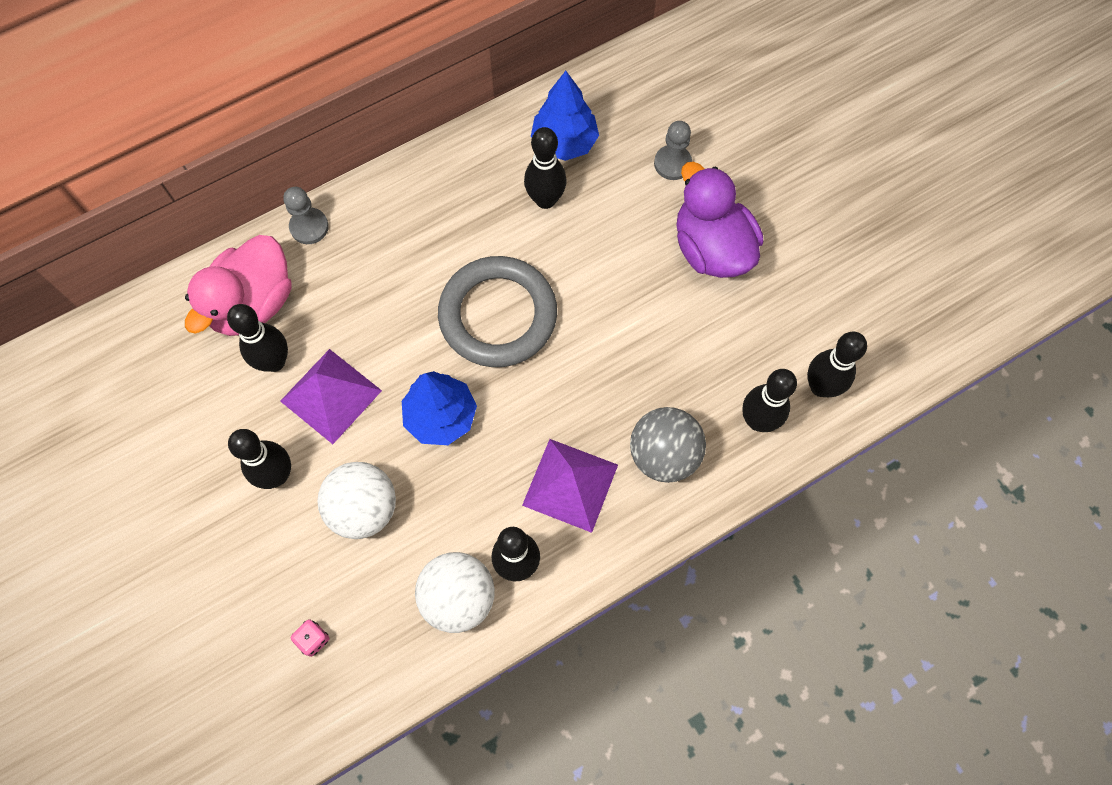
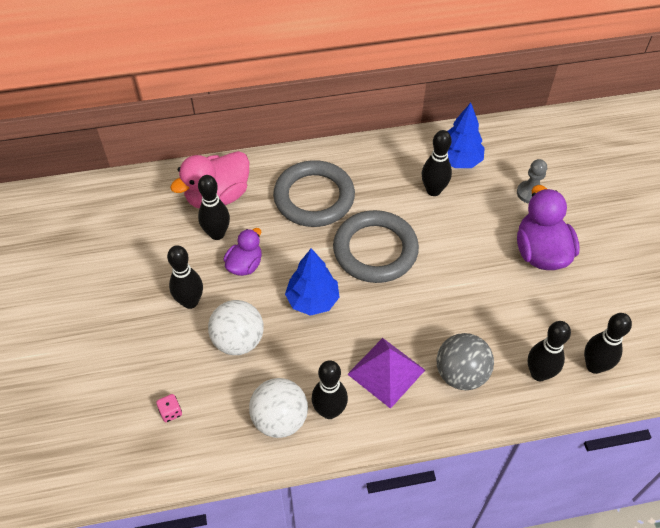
camera: 20 degrees right, 15 degrees down
purple pyramid [280,349,382,444] -> purple duck [223,228,262,276]
grey pawn [283,187,329,244] -> none
none -> grey ring [273,160,355,227]

